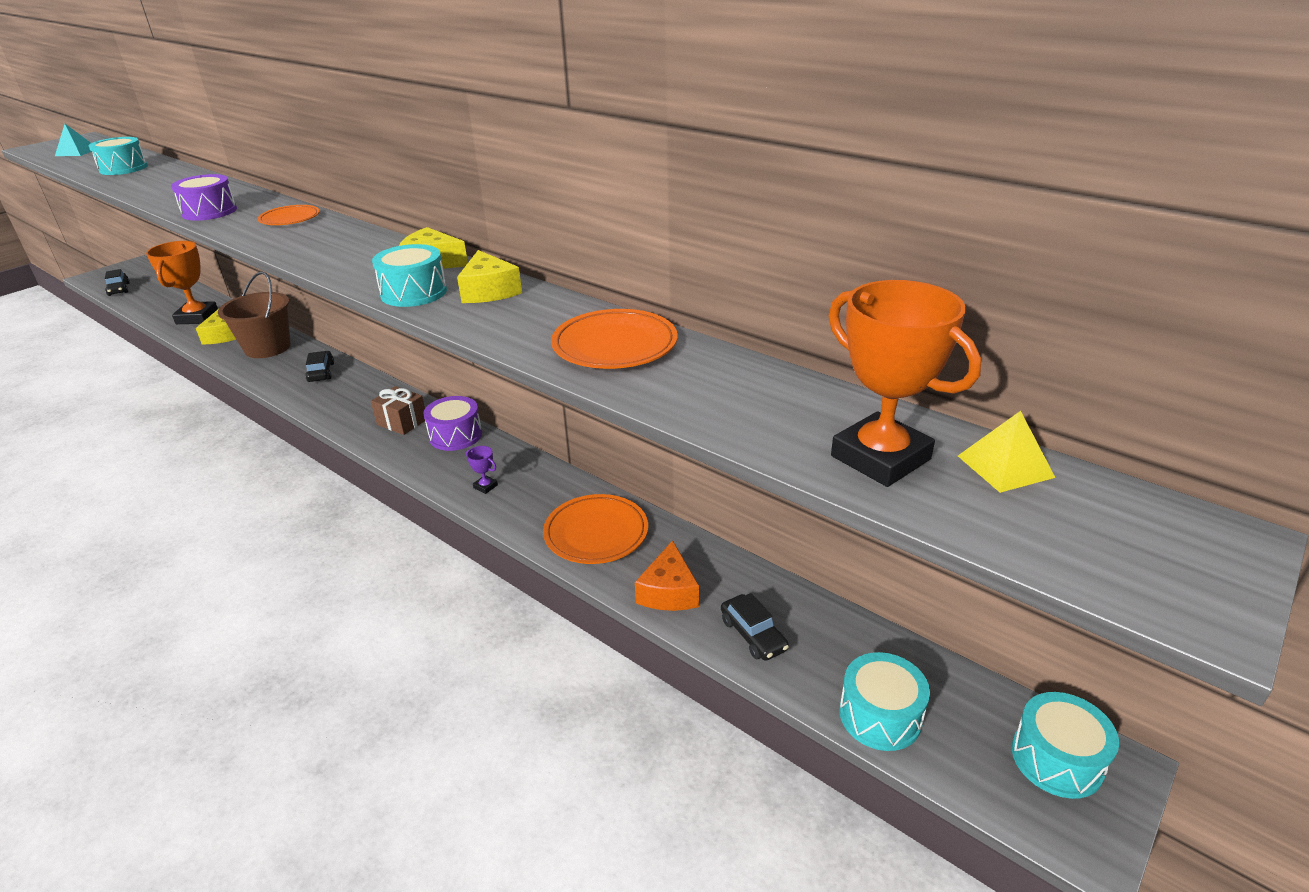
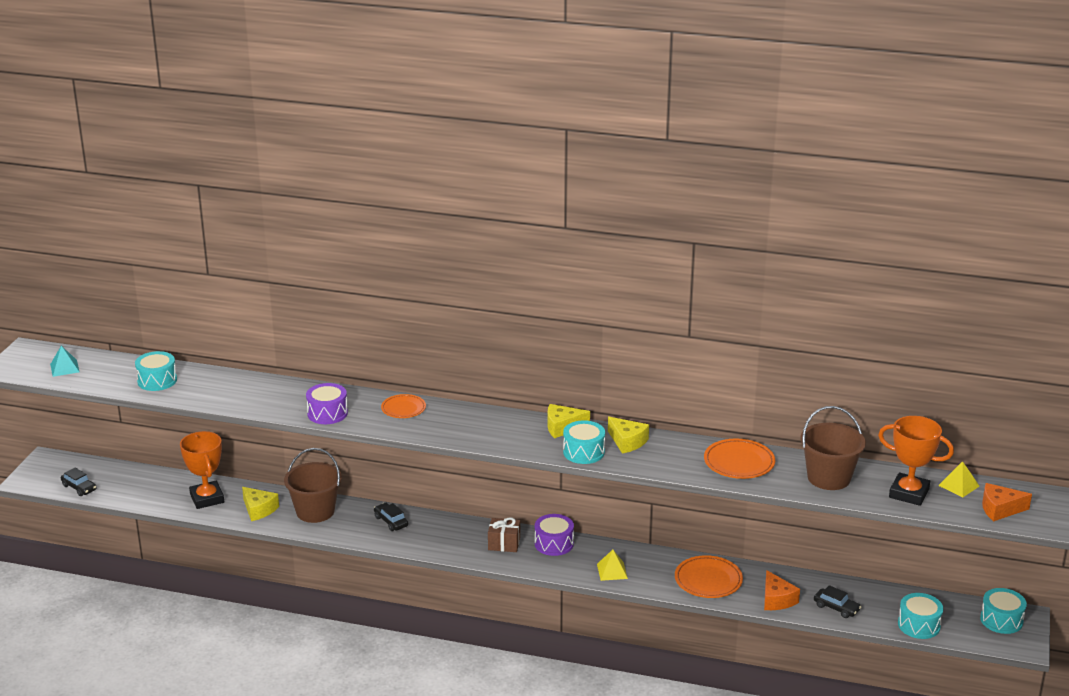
camera: 25 degrees left, 5 degrees down
purple trophy [466,446,498,494] -> yellow pyramid [597,549,628,581]
none -> brown bucket [801,406,866,490]
none -> orange cheese [982,483,1032,522]

